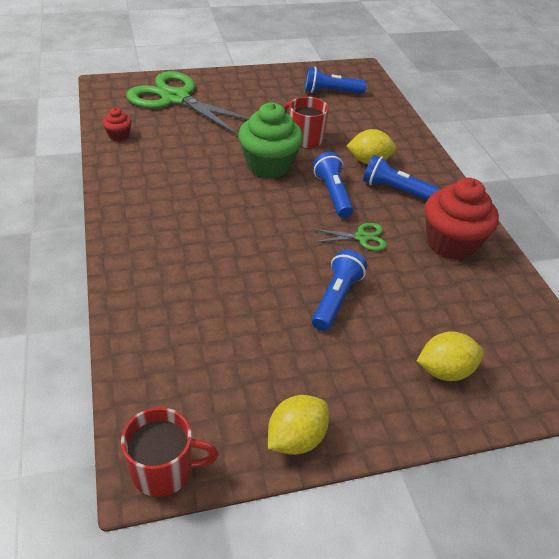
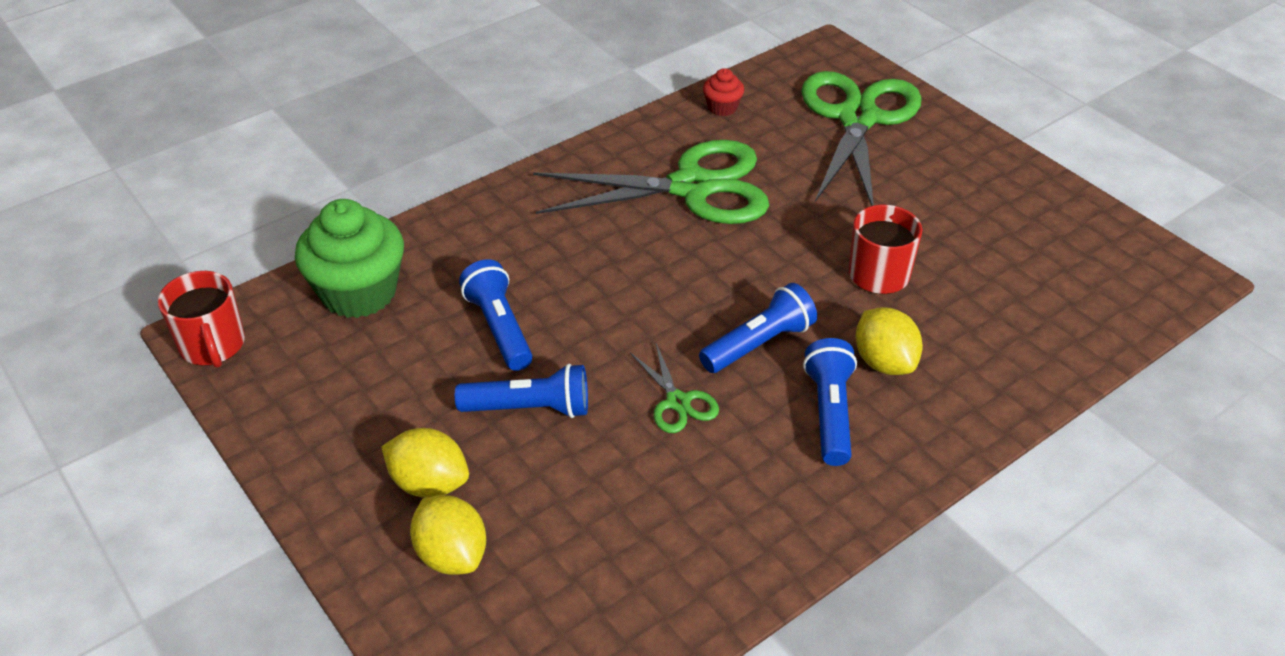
camera: 70 degrees right, 0 degrees up
green cupcake [238,103,303,178] -> green cupcake moved to [295,199,404,318]
yellow lemon [268,395,329,455] -> yellow lemon moved to [381,428,469,498]
blue flashlight [305,67,366,94] -> blue flashlight moved to [459,259,533,371]
red cupcake [425,178,499,260] -> none
none -> green scissors [533,140,769,224]

